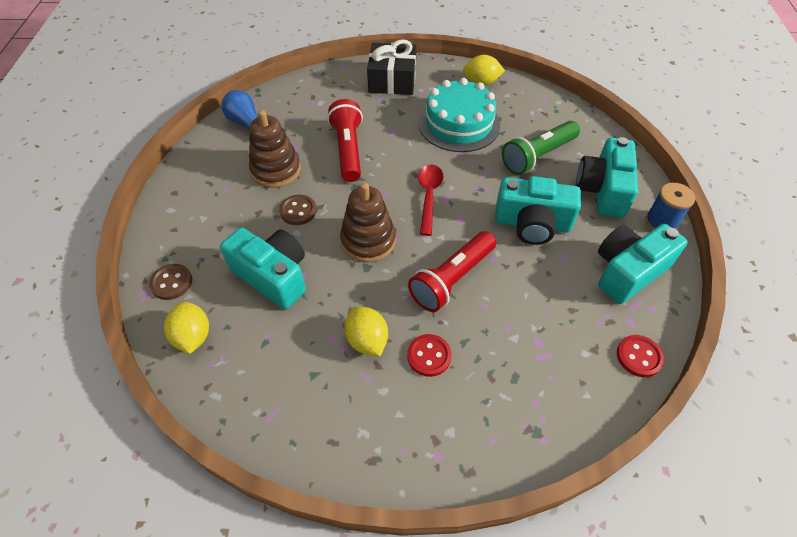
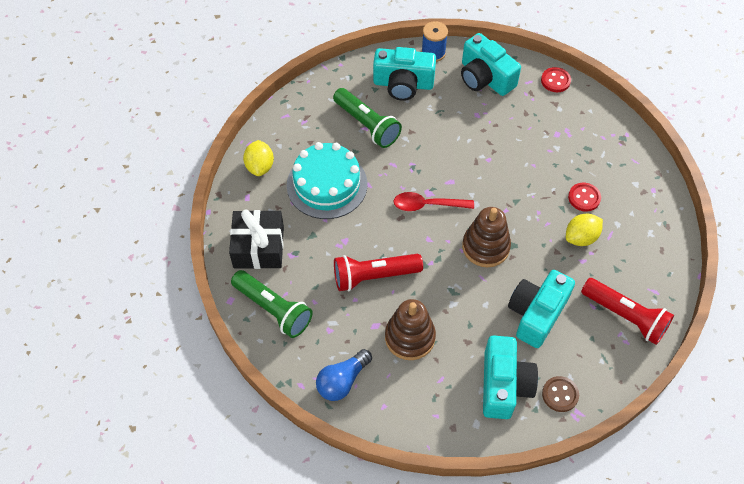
camera: 95 degrees left, 5 degrees up
yellow lemon [164,302,209,354] -> none
brown button [279,195,317,225] -> none
red flashlight [408,231,496,312] -> red flashlight moved to [581,278,674,345]
turquoise camera [495,176,581,245] -> turquoise camera moved to [483,335,538,419]
none -> green flashlight [231,270,313,338]

